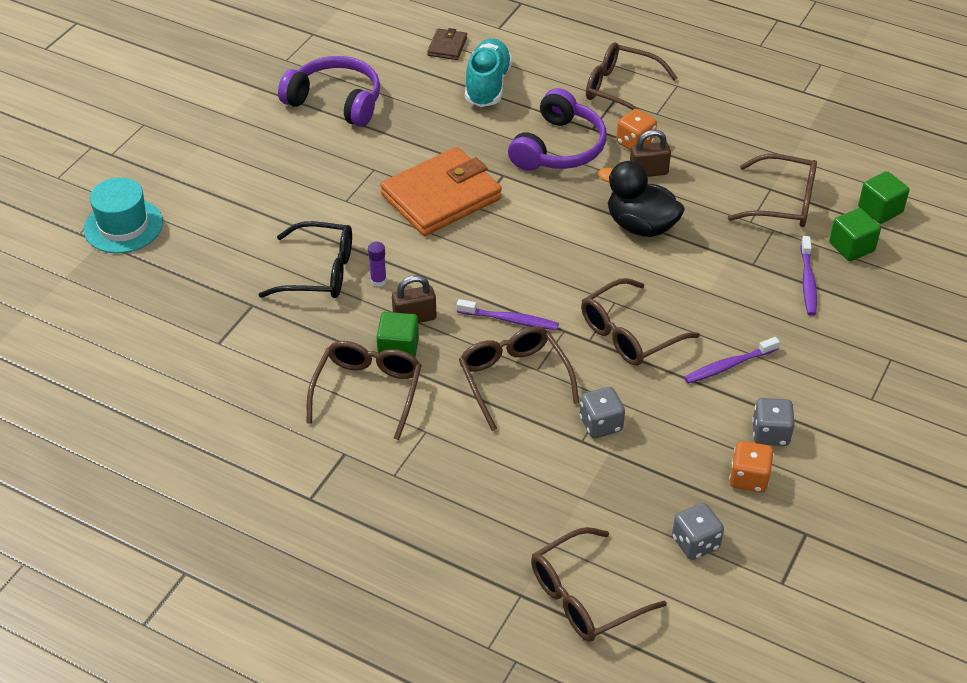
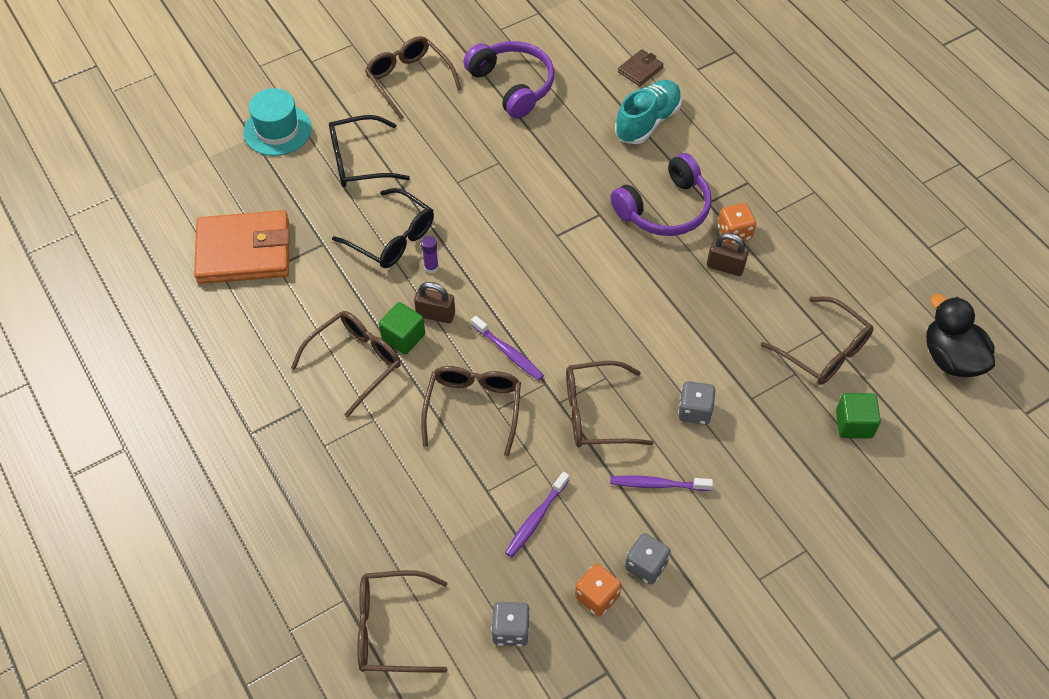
camera: 30 degrees right, 10 degrees up
orange wallet [380,147,502,236] -> orange wallet moved to [194,210,289,284]
grey dice [580,387,625,438] -> grey dice moved to [678,381,716,425]
brown glasses [586,42,677,110] -> brown glasses moved to [365,36,461,120]
black duck [598,161,685,237] -> black duck moved to [926,294,995,377]
purple toothbrush [800,236,817,316] -> purple toothbrush moved to [505,472,569,558]
green cube [858,171,910,224] -> none
none -> black glasses [329,115,410,187]

